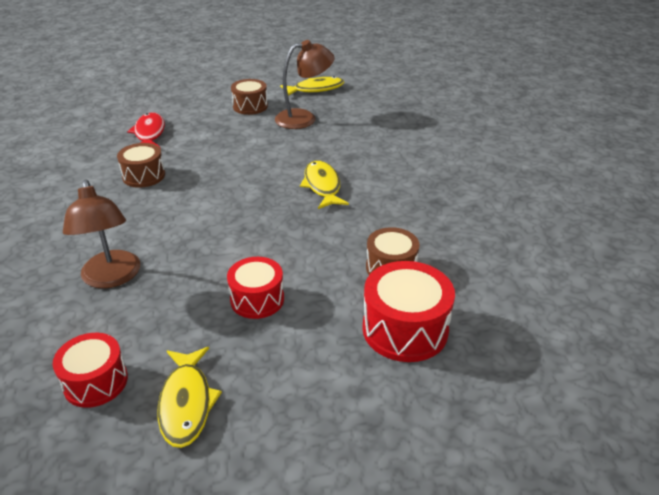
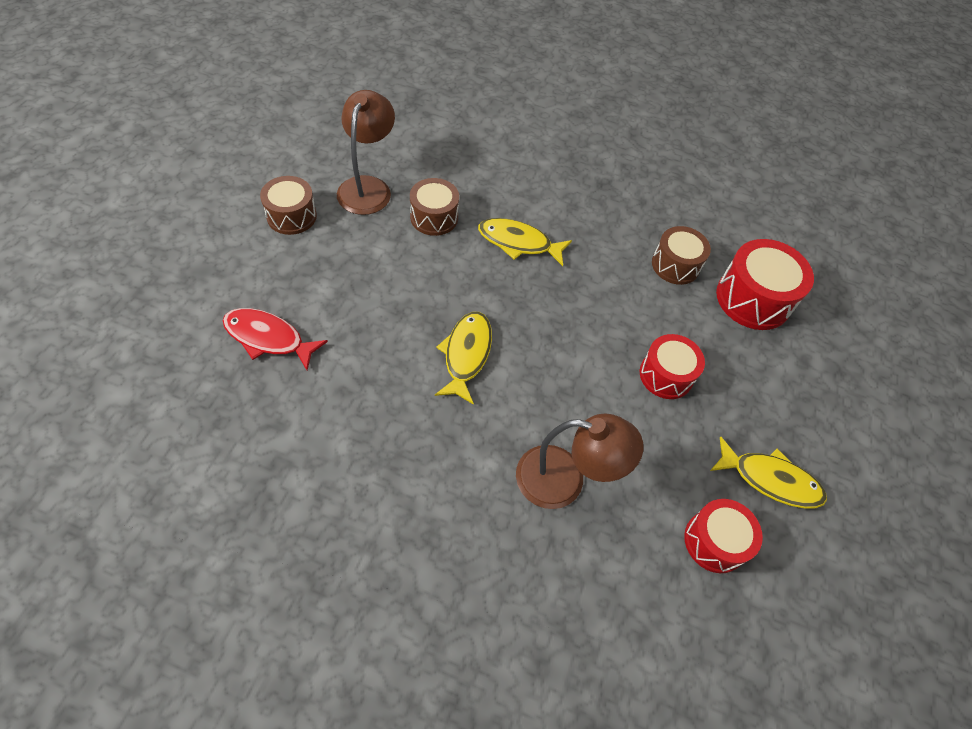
camera: 65 degrees left, 20 degrees up
brown drum [117,143,165,188] -> brown drum moved to [410,178,459,236]
yellow fish [280,76,344,96] -> yellow fish moved to [435,312,492,405]

